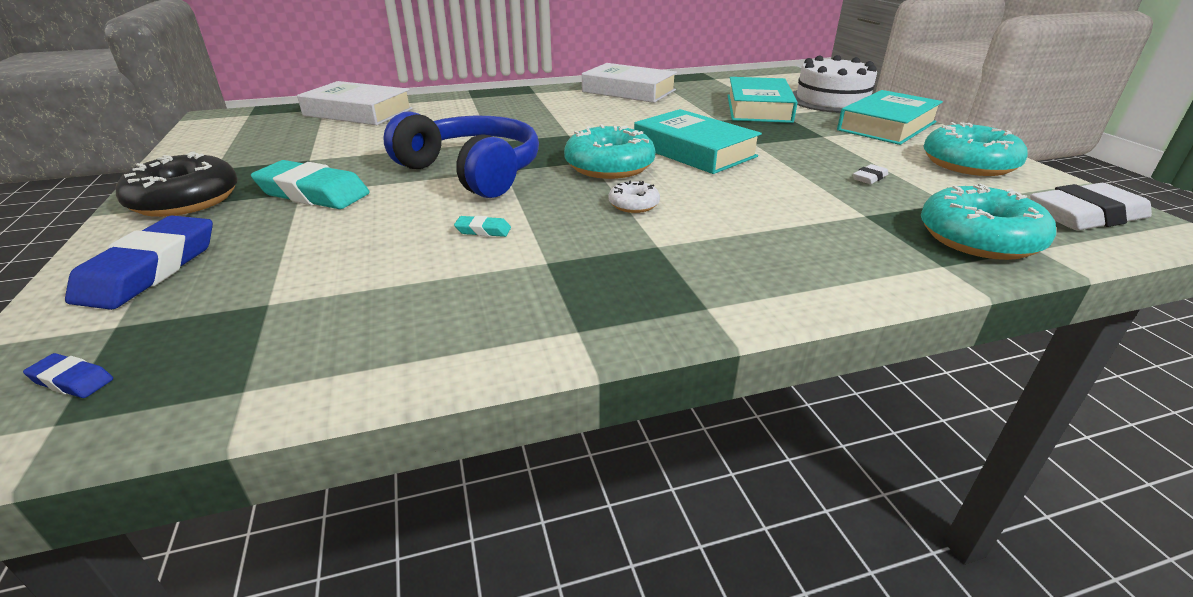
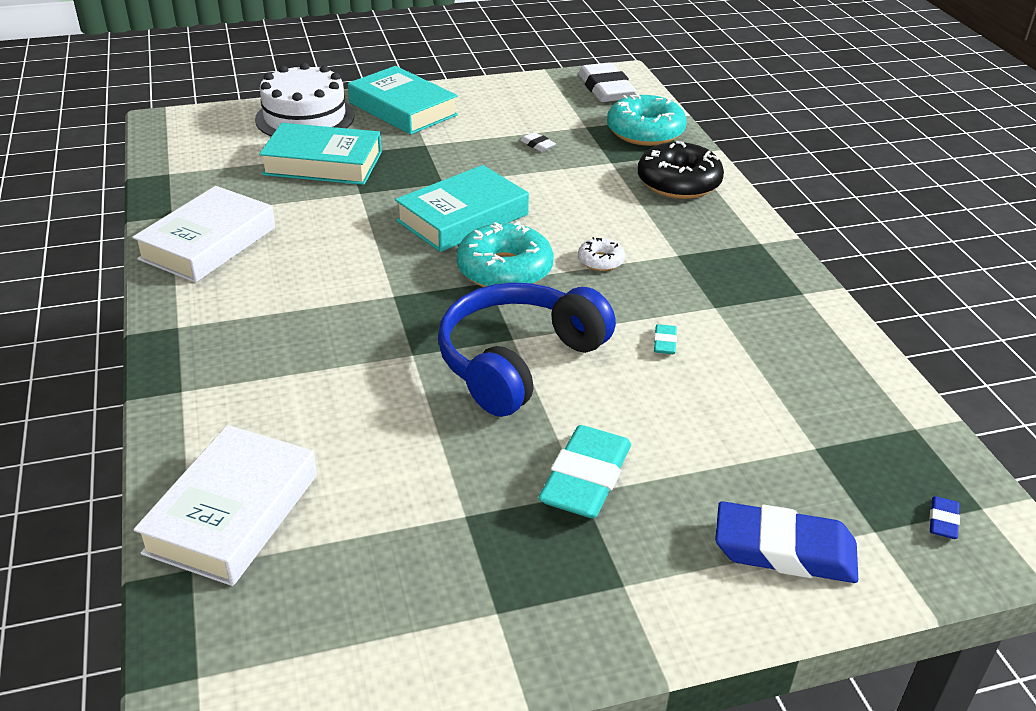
camera: 90 degrees left, 5 degrees up
black donut [116,151,238,217] -> black donut moved to [638,141,724,199]
turquoise donut [924,122,1028,176] -> none

